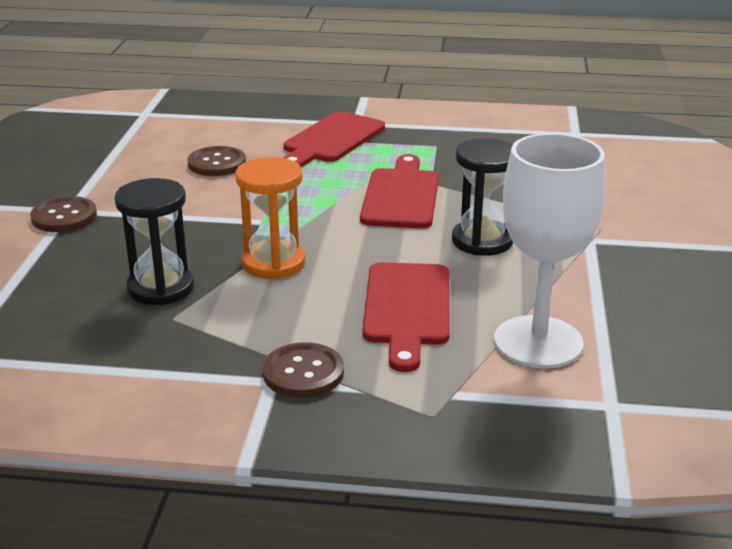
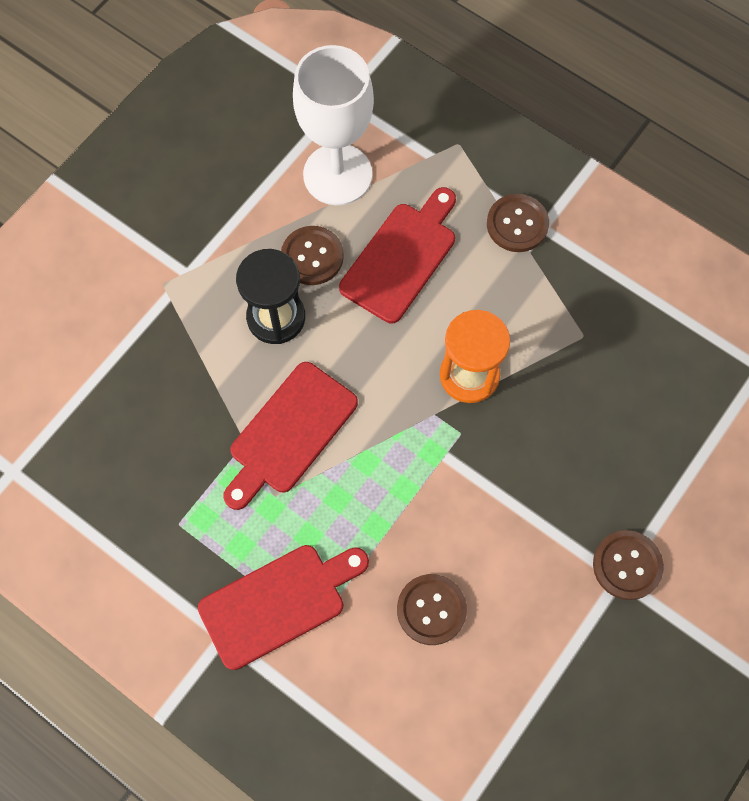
camera: 150 degrees left, 40 degrees up
black hourglass [115,178,194,305] -> none
none -> brown button [281,226,344,285]

